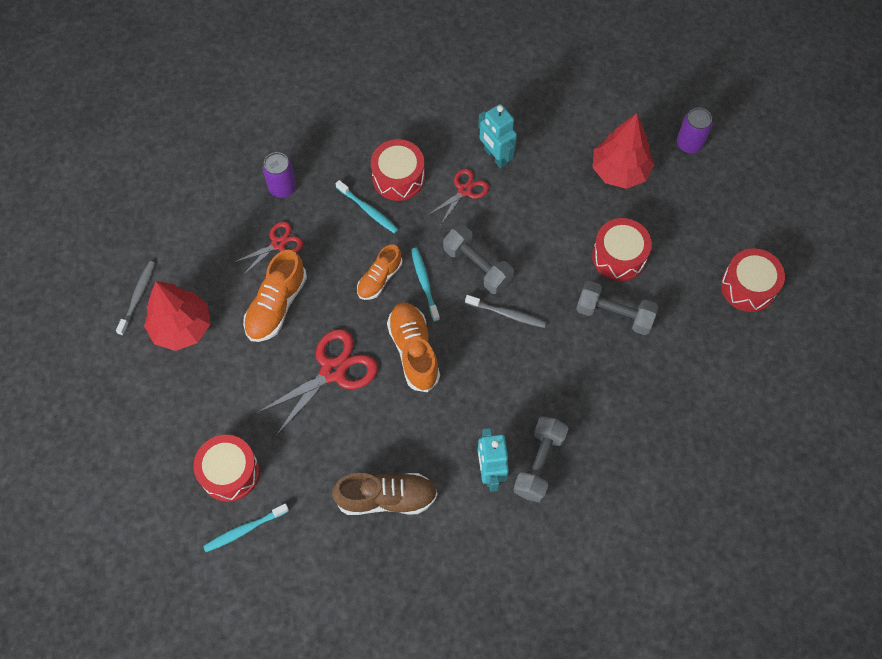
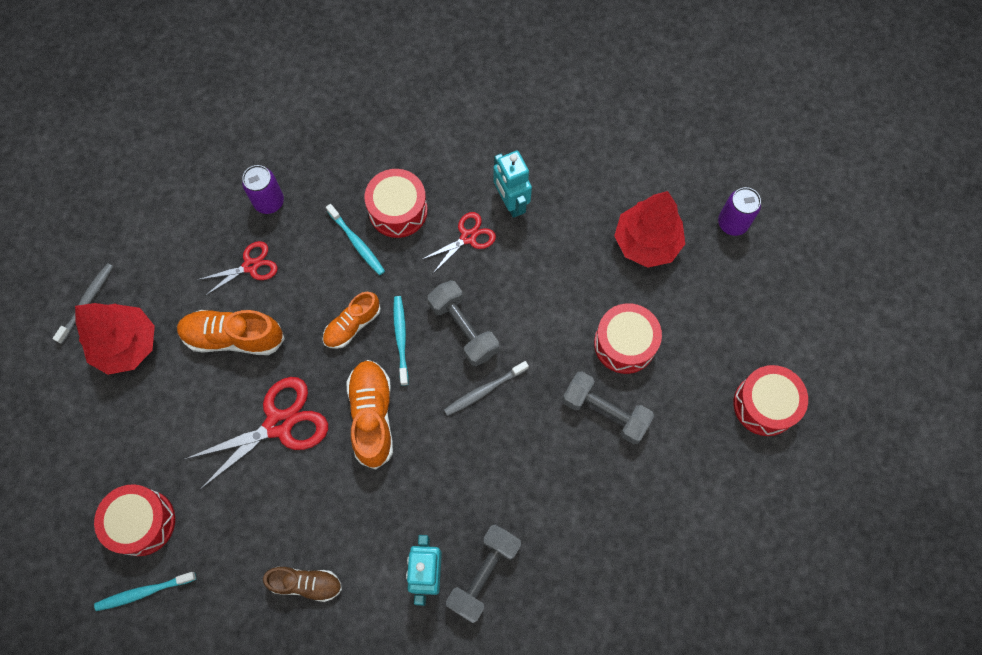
camera: 10 degrees right, 5 degrees up
orange shoe [243,250,307,342] -> orange shoe turned 60 degrees clockwise [177,310,285,355]
brown shoe [332,473,438,515] -> brown shoe [263,567,342,602], size x0.66
grey toothbrush [465,295,546,328] -> grey toothbrush turned 120 degrees clockwise [444,361,529,416]

